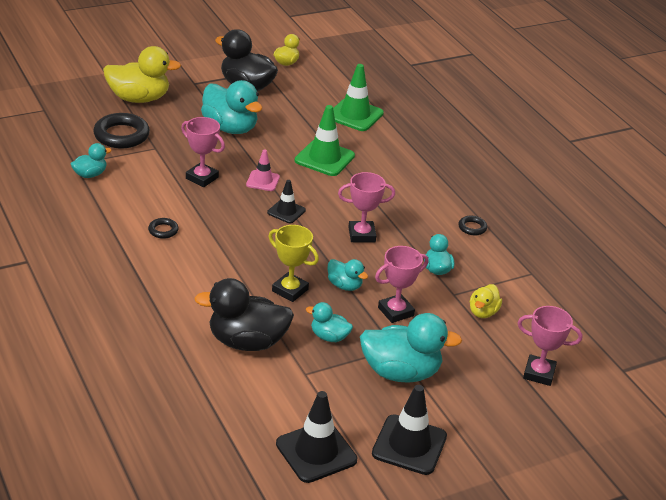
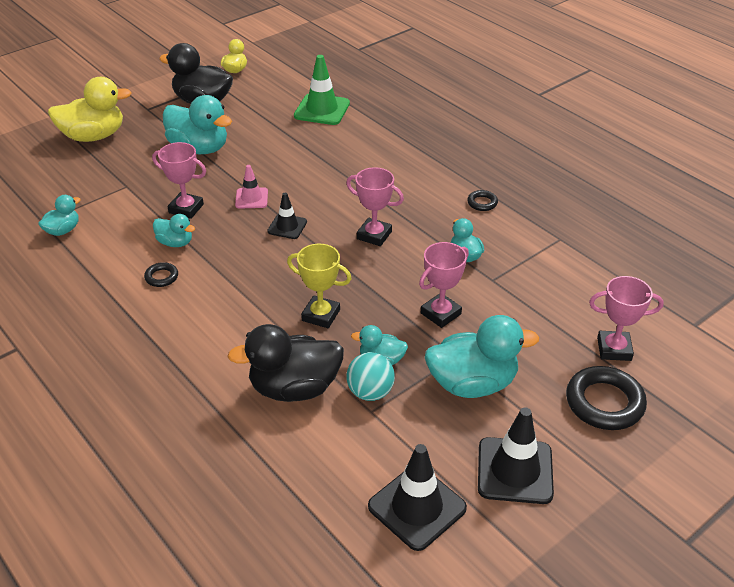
camera: 10 degrees left, 5 degrees up
black ring [93,113,150,149] -> black ring moved to [566,366,647,430]
green traffic cone [295,105,355,176] -> none
turquoise duck [327,259,368,291] -> turquoise duck moved to [153,214,195,247]
pink trophy [338,172,395,242] -> pink trophy turned 45 degrees clockwise [346,167,404,246]
yellow duck [470,284,502,318] -> none
none -> turquoise ball [346,352,395,401]

